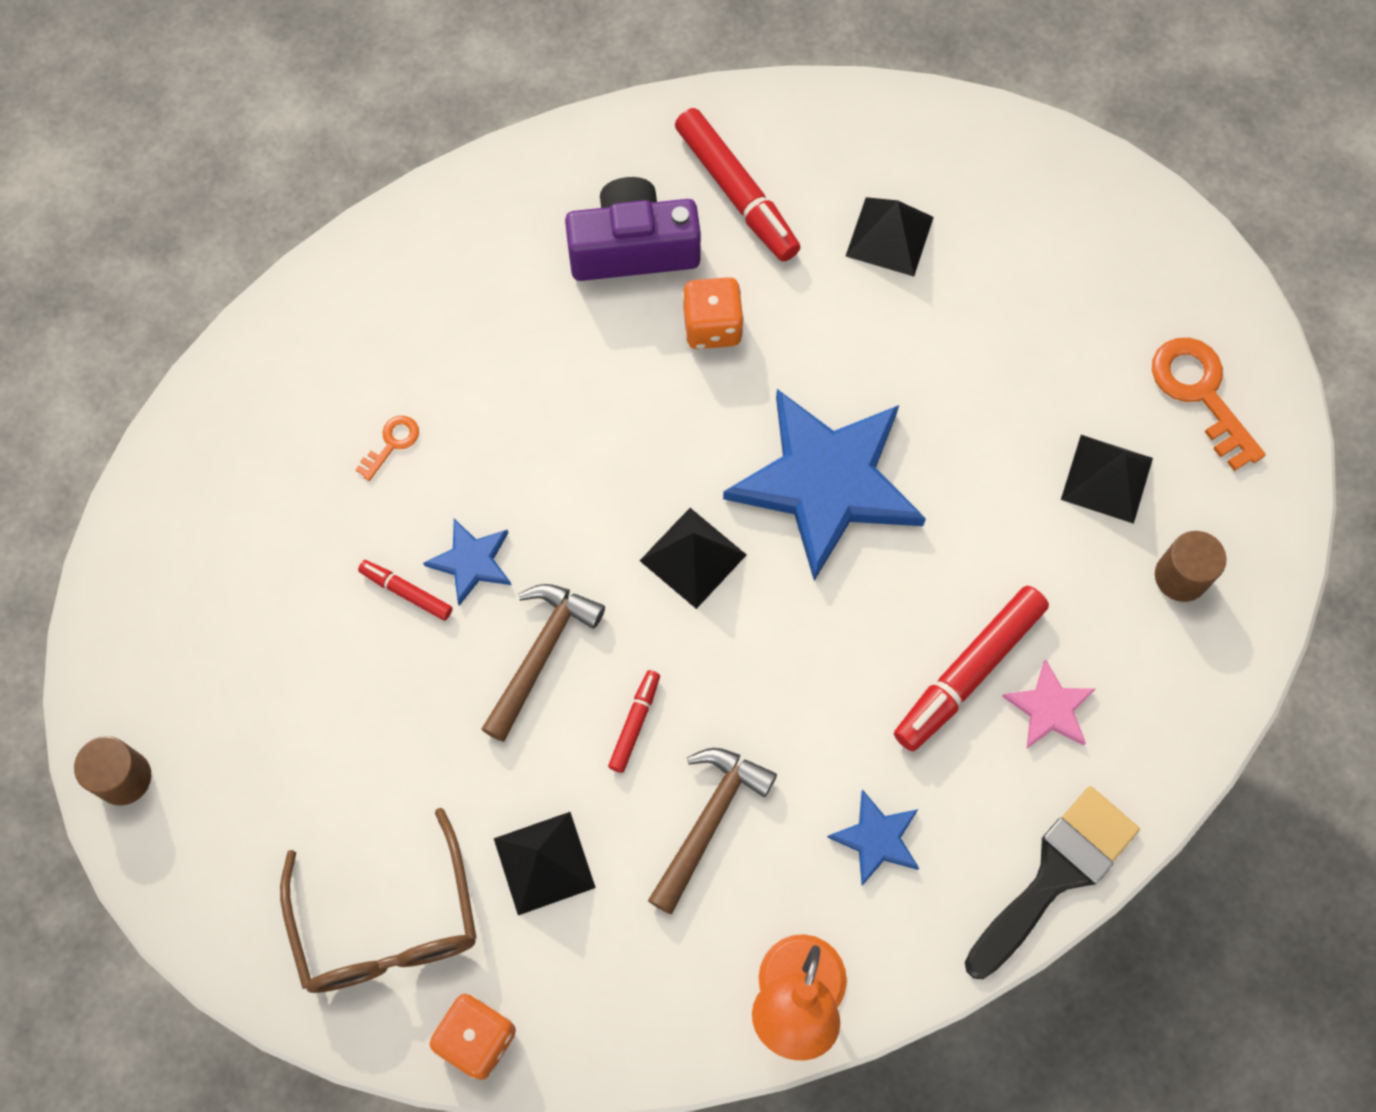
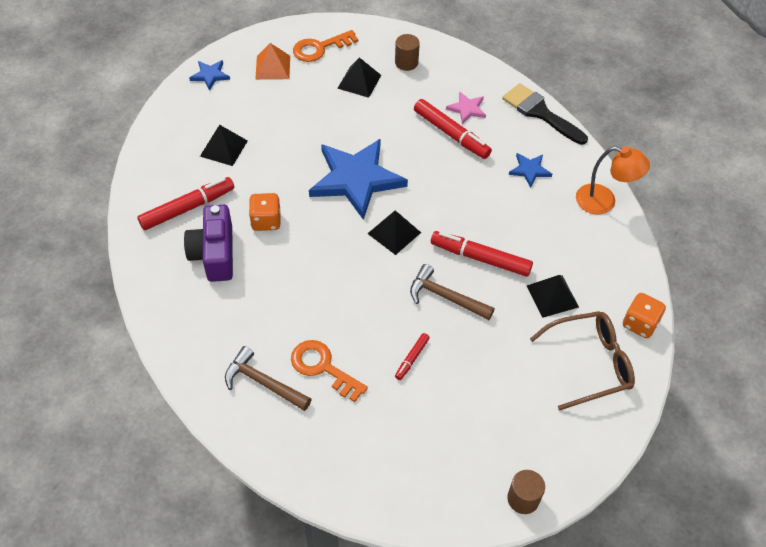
camera: 90 degrees left, 15 degrees down
orange key [356,416,419,481] -> orange key [291,340,368,402], size x1.96
blue star [423,519,511,606] -> blue star moved to [189,60,230,91]
red marker [608,670,660,773] -> red marker [431,231,533,277], size x1.96
brown hammer [648,748,777,914] -> brown hammer moved to [225,346,312,411]
none -> orange pyramid [255,43,290,80]

